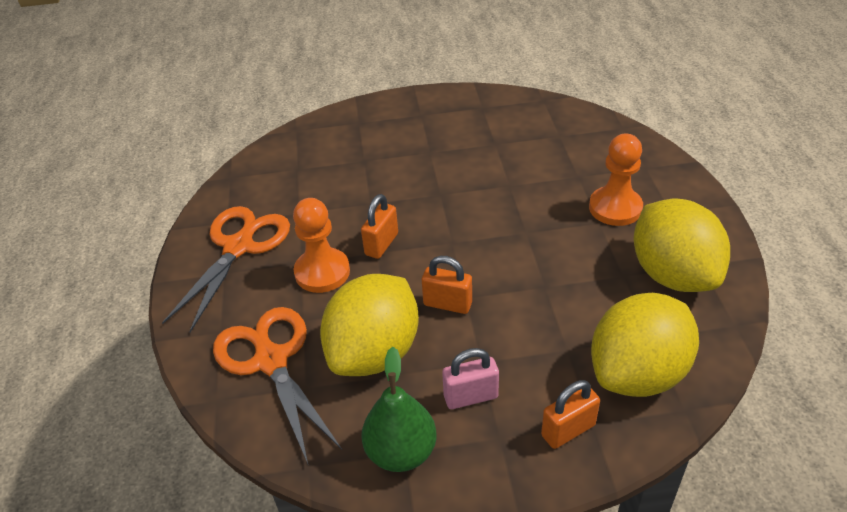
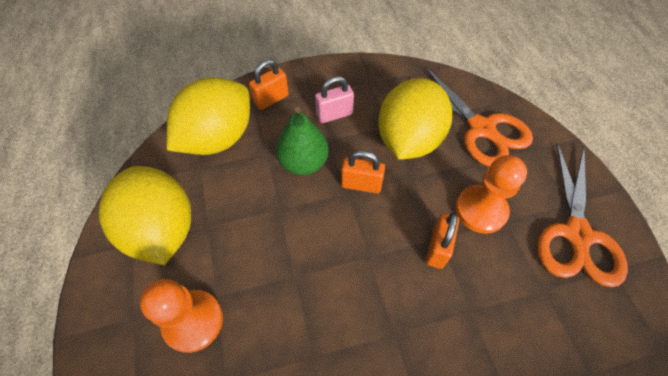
camera: 170 degrees right, 15 degrees up
green pear [361,347,436,472] -> green pear moved to [276,107,329,175]

